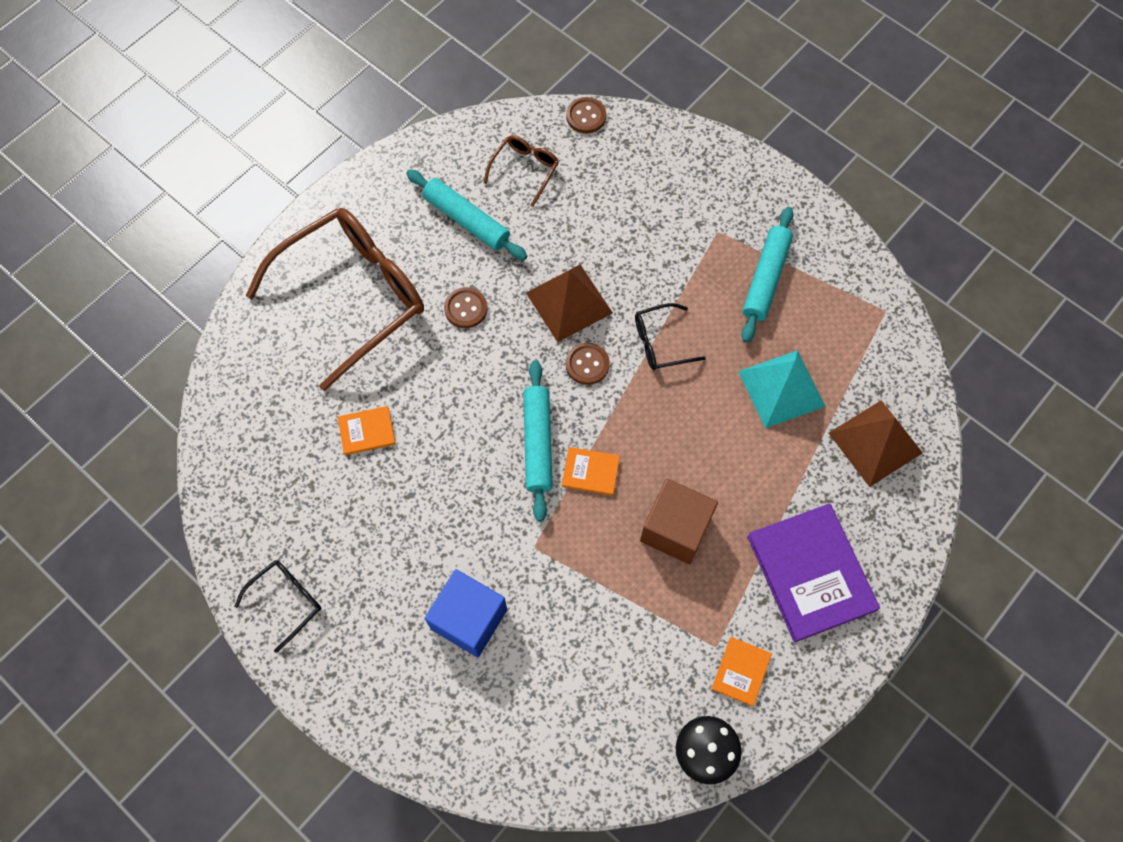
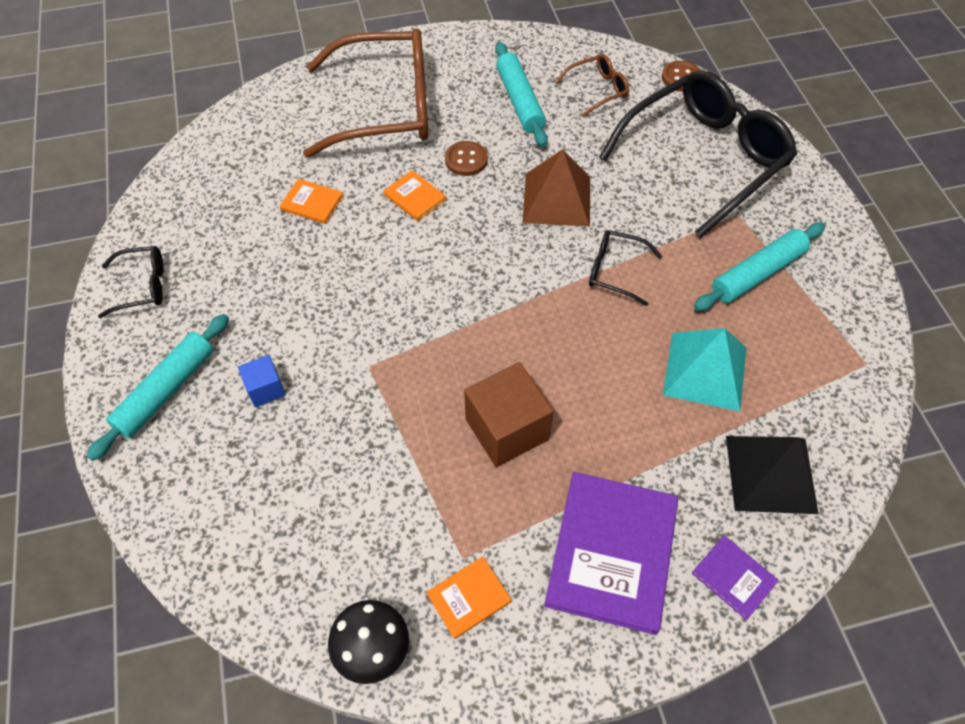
camera: 35 degrees right, 10 degrees down
blue cube [425,569,507,657] -> blue cube [238,355,286,407], size x0.53
turquoise rolling pin [523,360,553,522] -> turquoise rolling pin moved to [87,314,229,461]
orange book [562,447,620,495] -> orange book moved to [383,170,446,221]
brown button [566,342,610,385] -> none
brown pyramid [829,400,923,487] -> black pyramid [726,436,819,514]
none -> black glasses [599,70,797,238]
none -> purple book [692,535,779,620]

